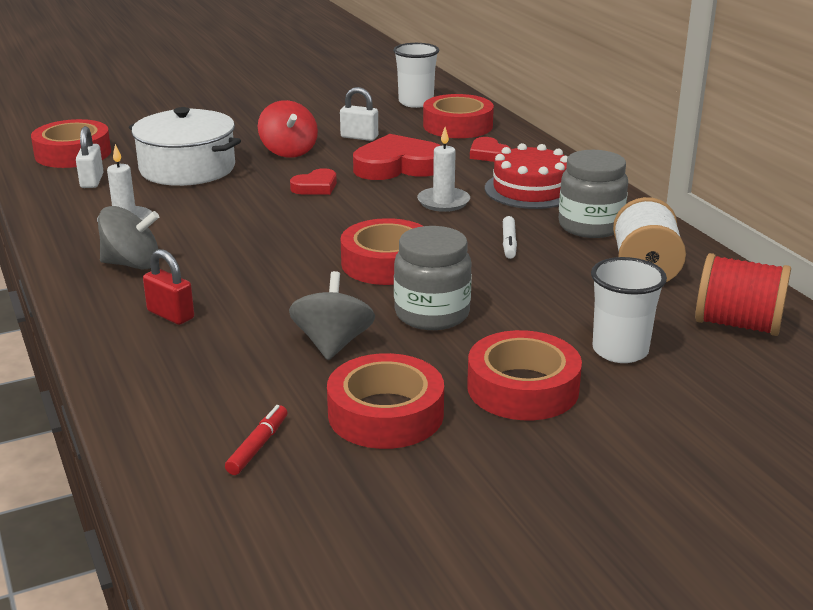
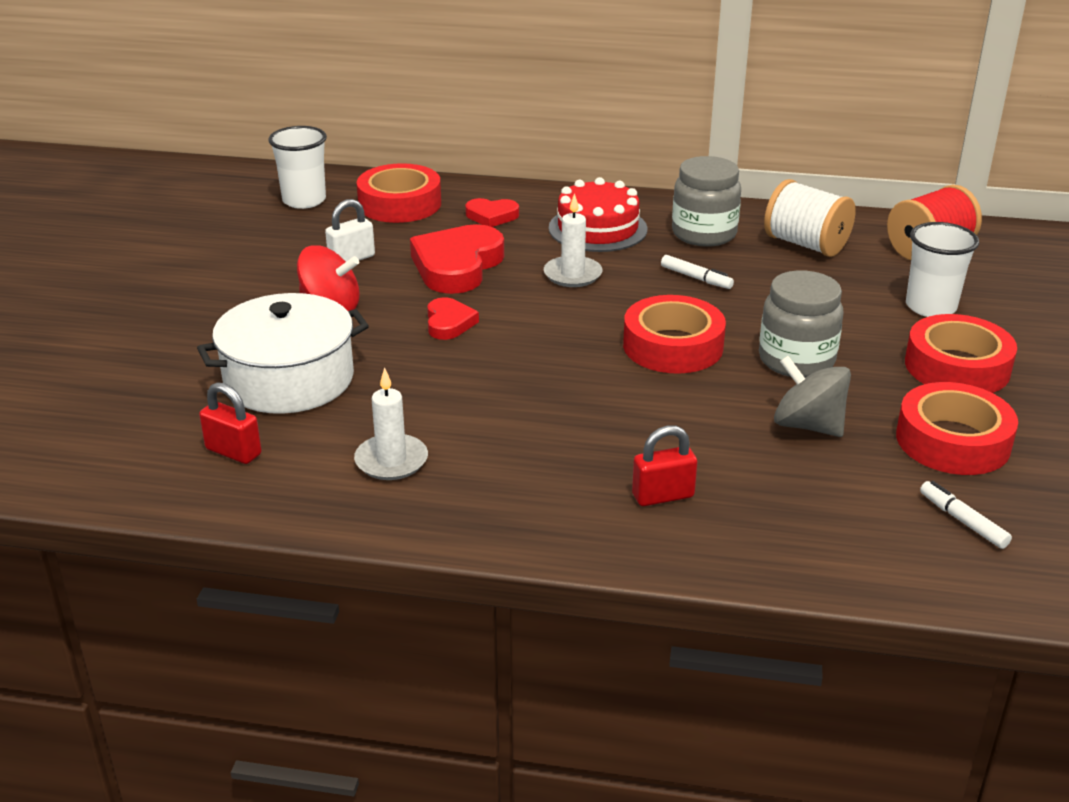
camera: 55 degrees left, 5 degrees up
red tape [31,119,111,168] -> none
white padlock [76,126,103,188] -> red padlock [199,382,262,464]
grey spinning top [98,206,159,269] -> none
red marker [225,405,287,475] -> white marker [920,481,1012,549]

